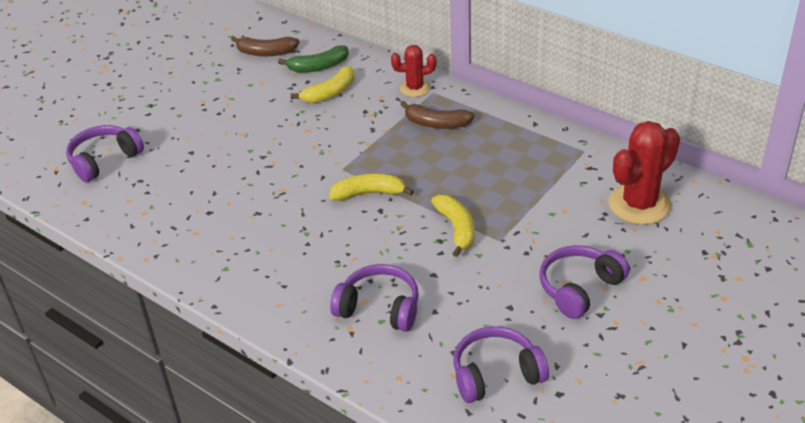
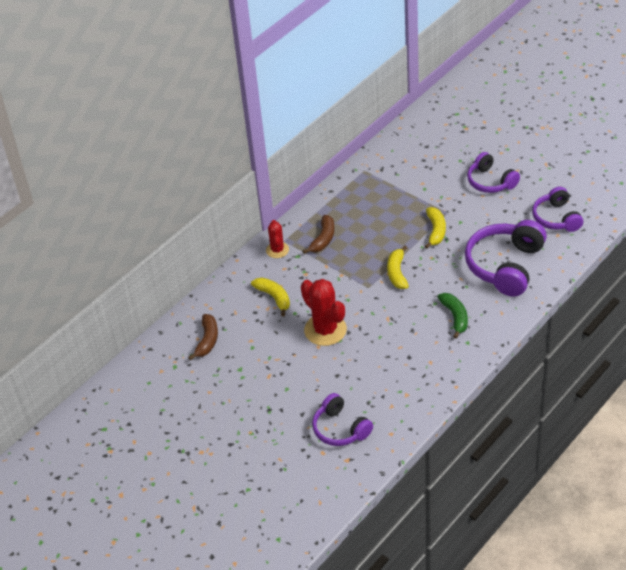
camera: 85 degrees left, 5 degrees up
green banana [278,45,349,73] -> green banana moved to [438,293,468,339]
purple headphones [330,264,419,332] -> purple headphones [465,220,547,297], size x1.61
yellow banana [431,195,474,257] -> yellow banana turned 105 degrees clockwise [425,207,446,249]
red cactus [609,121,680,225] -> red cactus moved to [301,279,347,346]

